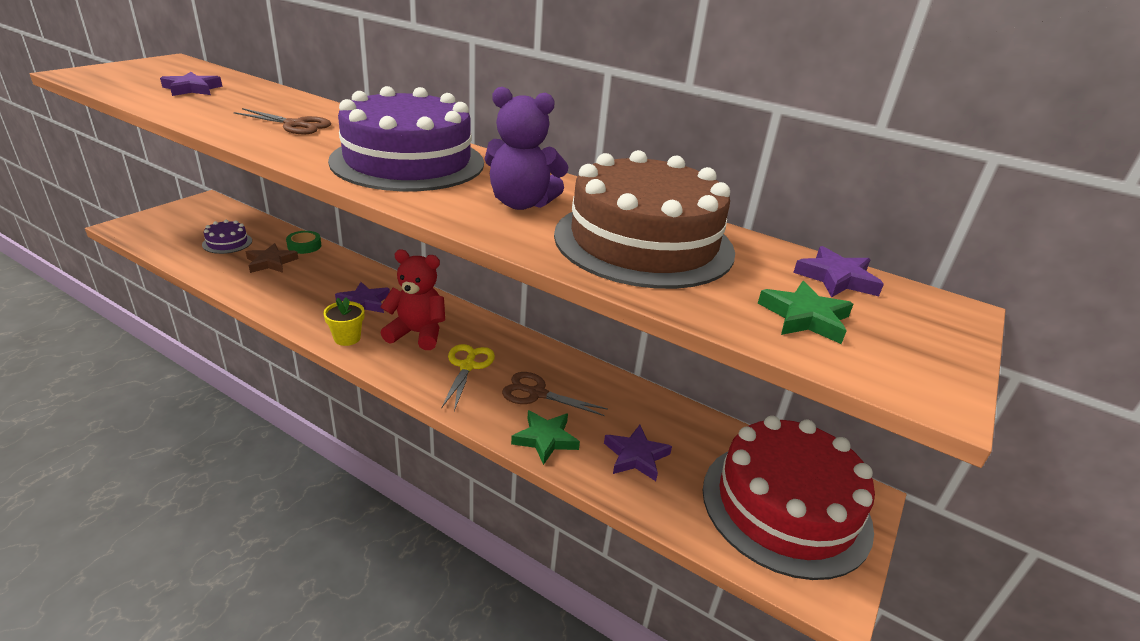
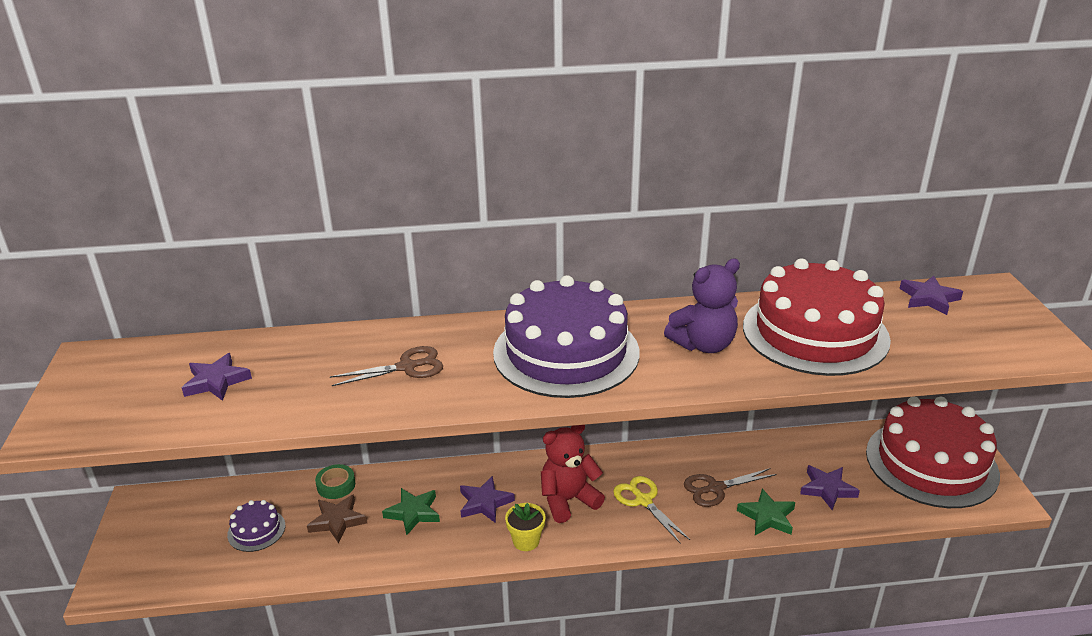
camera: 35 degrees left, 0 degrees up
brown cake [554,150,735,289] -> red cake [743,258,891,376]
green star [758,281,853,344] -> green star moved to [382,488,440,535]

